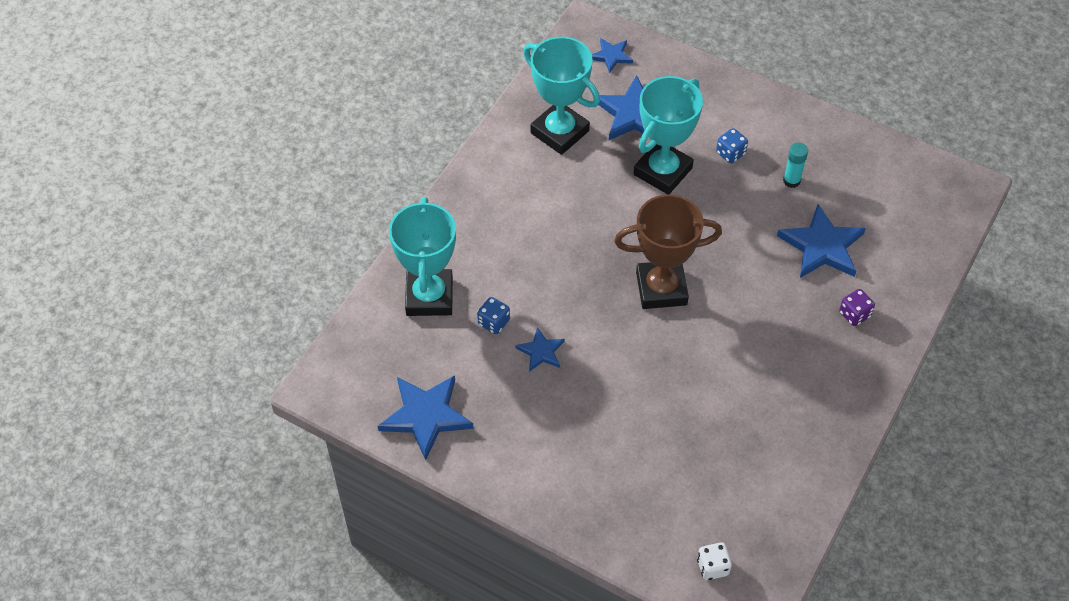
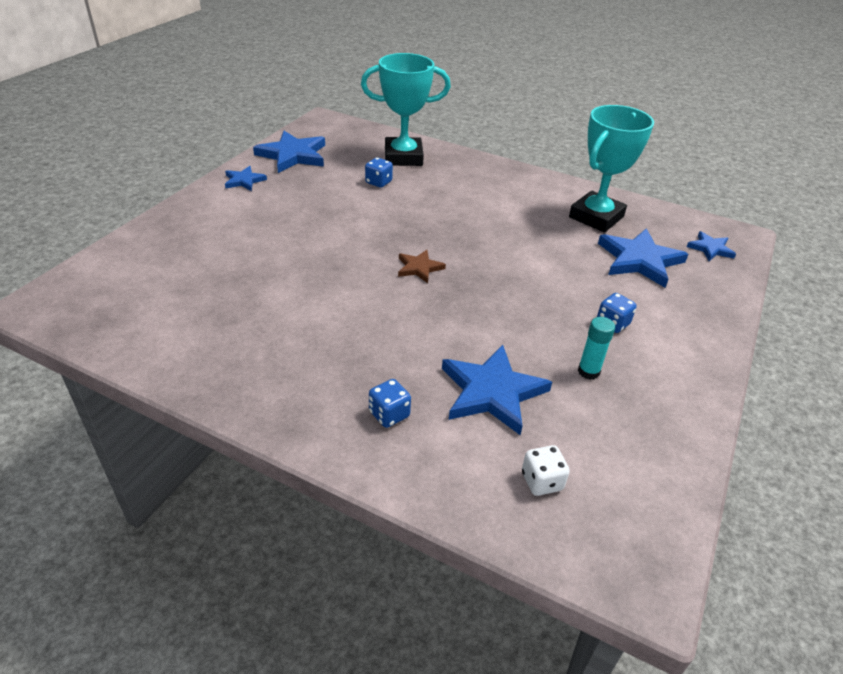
camera: 85 degrees right, 15 degrees down
blue star [515,327,565,372] -> blue star moved to [225,166,267,191]
brown trophy [614,194,722,309] -> brown star [398,250,446,283]
turquoise trophy [634,76,703,194] -> none
white dice [697,542,732,580] -> white dice moved to [522,445,570,496]
purple dice [839,289,875,326] -> blue dice [369,379,411,428]

